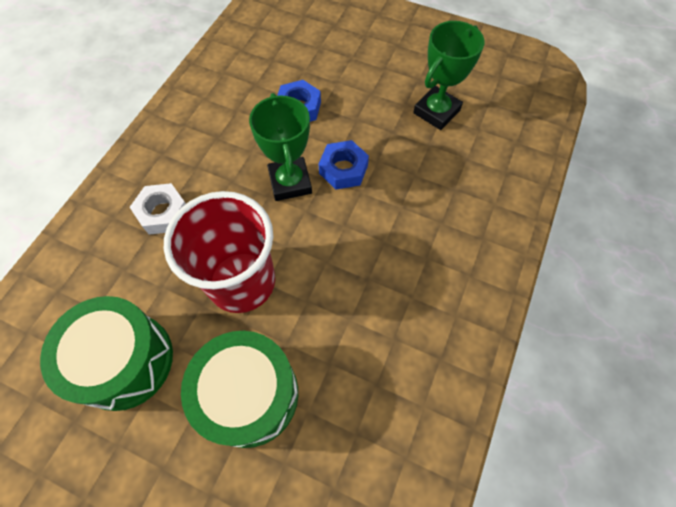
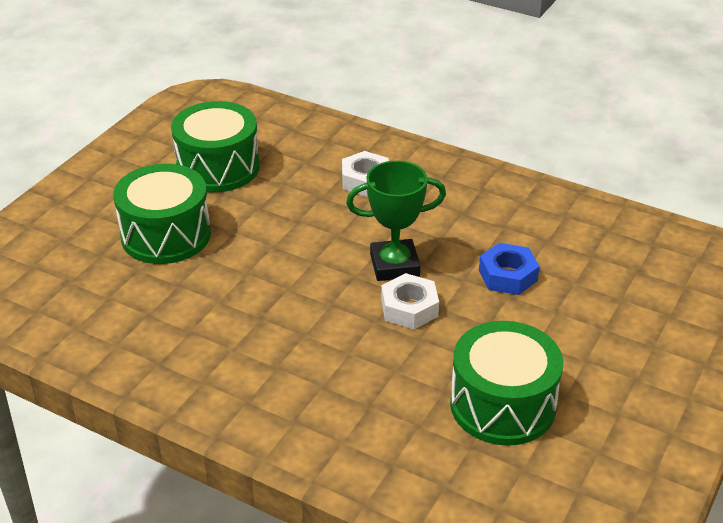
camera: 95 degrees right, 25 degrees down
red cup [164,191,275,313] -> none
blue nut [319,140,369,190] -> white nut [381,273,439,329]
green trophy [413,21,485,130] -> green drum [450,321,563,446]

